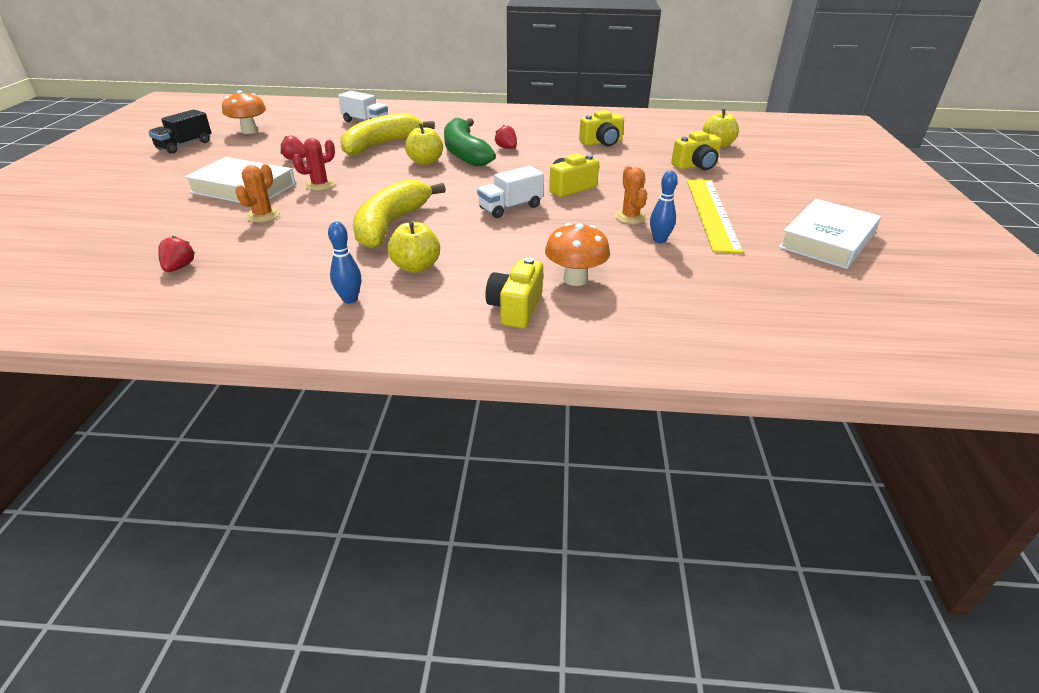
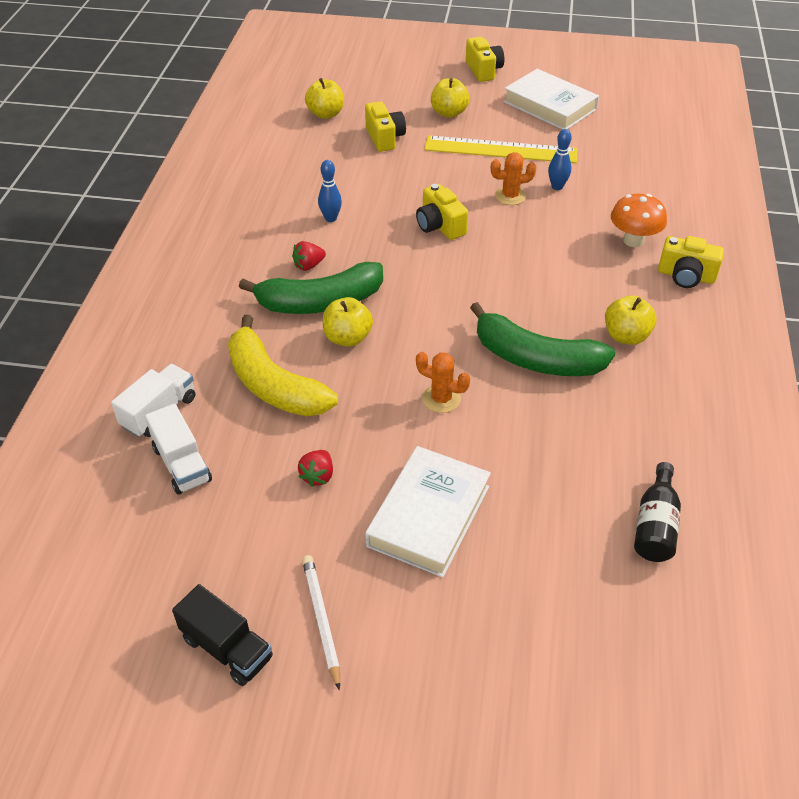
camera: 85 degrees left, 10 degrees up
red strawberry [158,236,195,272] -> black bottle [634,462,681,562]
orange mushroom [222,90,266,134] -> none
orange cactus [236,164,280,222] -> orange cactus moved to [416,352,470,413]
red cactus [292,138,335,191] -> none
blue bowling pin [328,222,361,304] -> blue bowling pin moved to [318,160,342,222]
yellow banana [353,179,446,249] -> green banana [470,302,615,376]
white truck [477,166,544,218] -> white truck moved to [145,404,212,495]
yellow camera [579,110,624,146] -> yellow camera moved to [466,37,504,82]
none -> white pencil [302,555,340,691]
none -> yellow apple [431,78,470,118]

